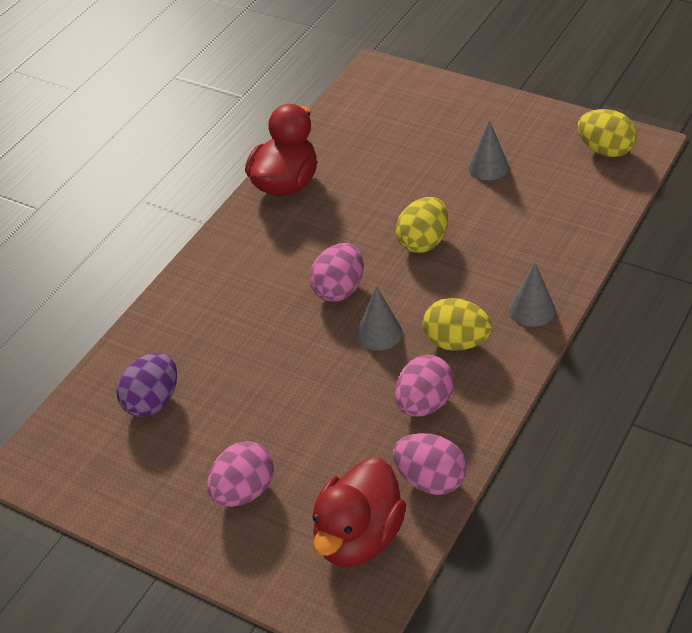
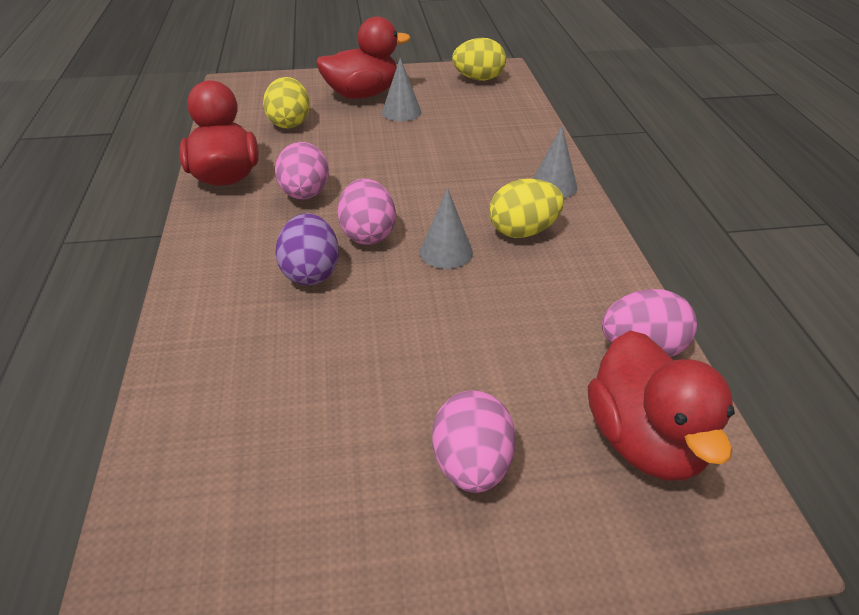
camera: 40 degrees left, 5 degrees down
purple egg [116,353,177,417] -> purple egg moved to [275,213,339,285]
pink egg [395,355,454,417] -> pink egg moved to [275,142,329,200]
yellow egg [396,197,448,253] -> yellow egg moved to [263,77,310,128]
none -> red duck [316,17,410,99]

